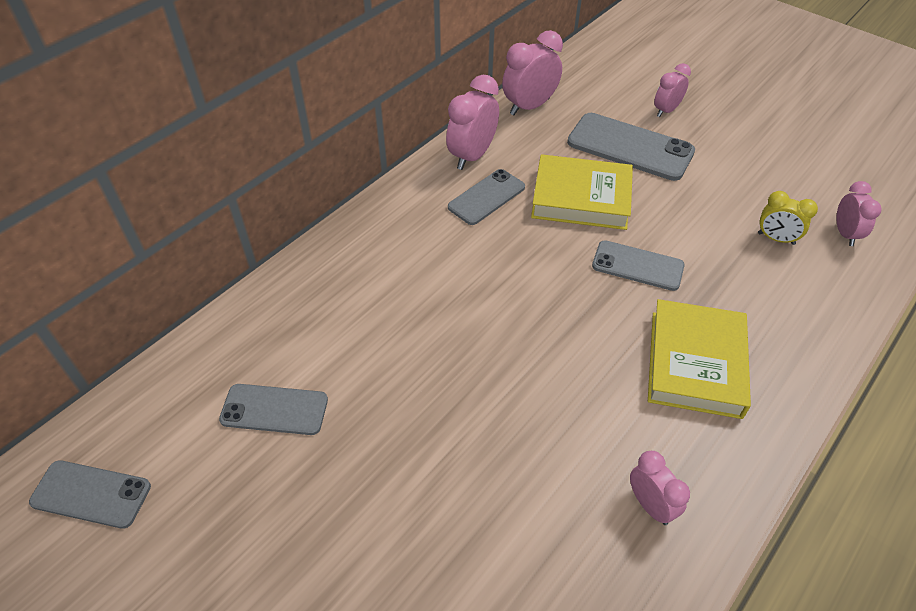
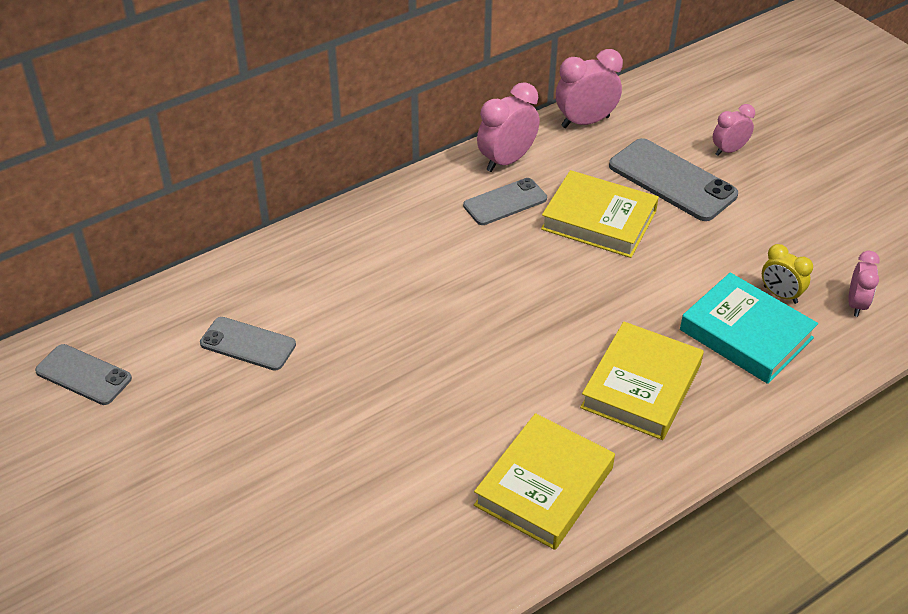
camera: 15 degrees right, 5 degrees down
grey phone [592,240,685,291] -> none
pink clock [630,451,690,525] -> yellow book [474,413,615,550]
none -> turquoise book [680,273,818,384]

